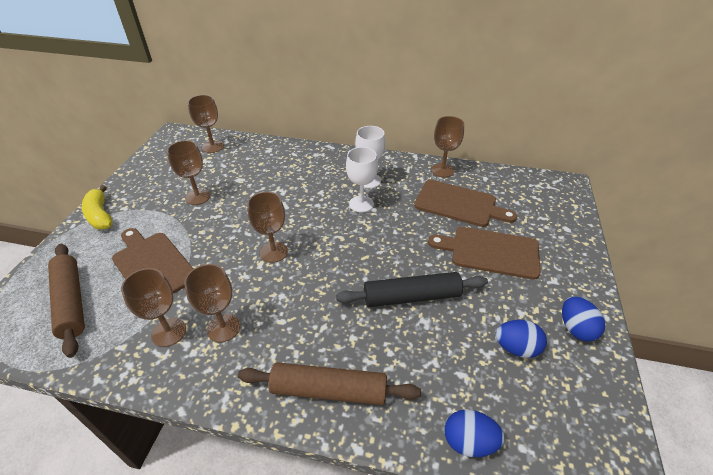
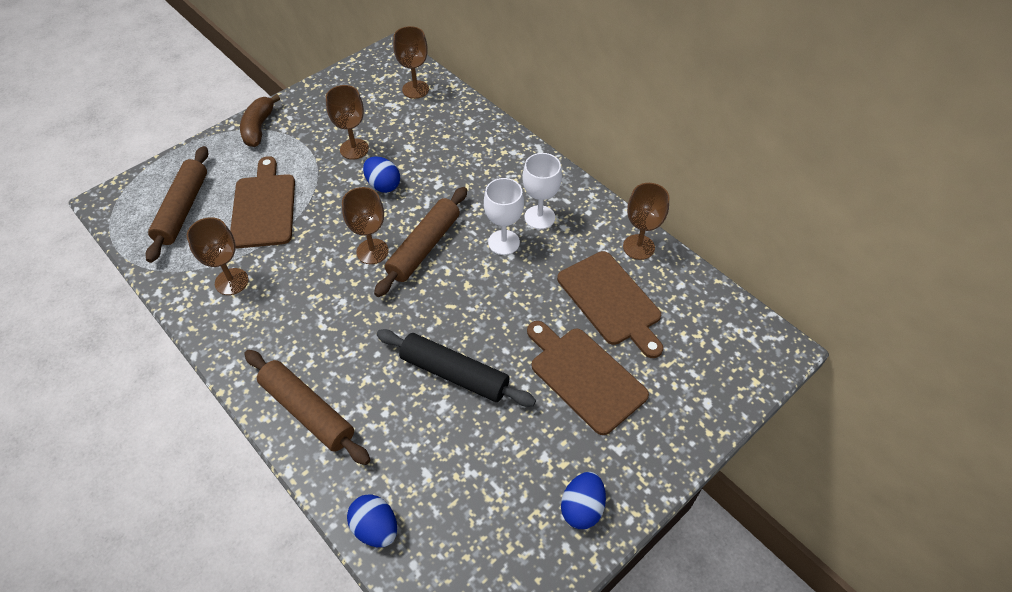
camera: 35 degrees right, 10 degrees up
yellow banana [82,185,113,229] -> brown banana [240,94,280,147]
brown goblet [184,264,240,342] -> none
blue egg [496,320,547,358] -> blue egg moved to [363,156,400,193]
none -> brown rolling pin [374,187,467,297]

